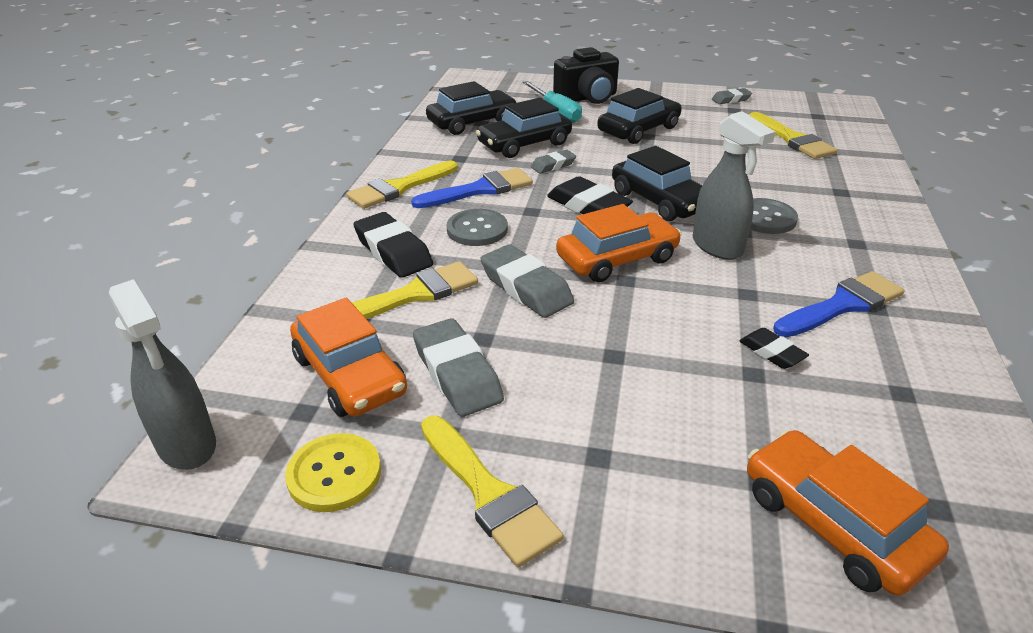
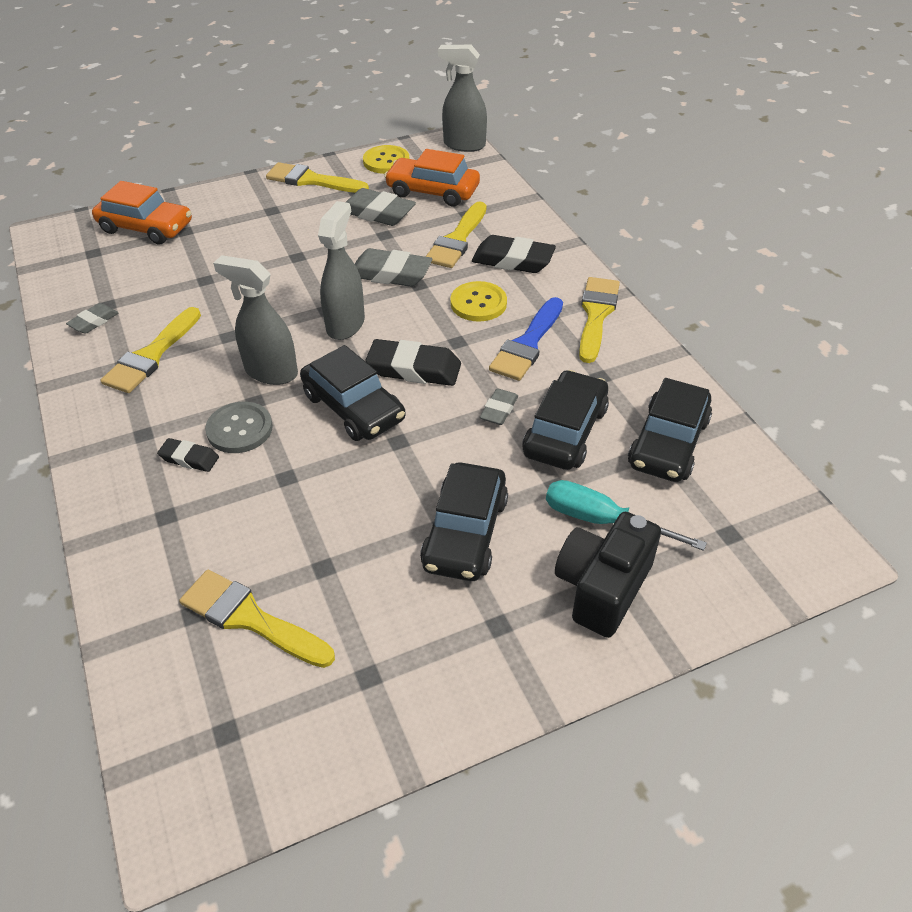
camera: 145 degrees right, 10 degrees up
grey button [446,209,508,246] -> yellow button [450,281,507,322]
orange car [556,204,681,282] -> grey spray bottle [318,201,365,340]
black car [612,146,702,221] -> black car turned 150 degrees counterclockwise [300,345,406,441]
grey eraser [712,88,752,104] -> grey eraser moved to [66,303,118,334]
black eraser [739,328,809,369] -> black eraser moved to [157,438,219,472]
blue brush [773,271,904,337] -> yellow brush [101,307,201,393]

